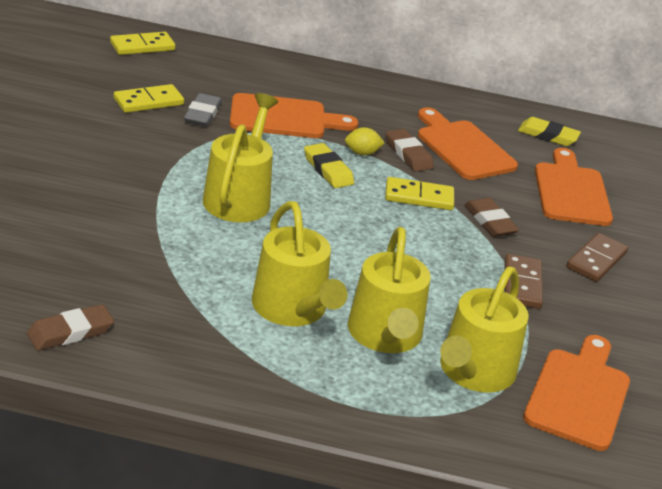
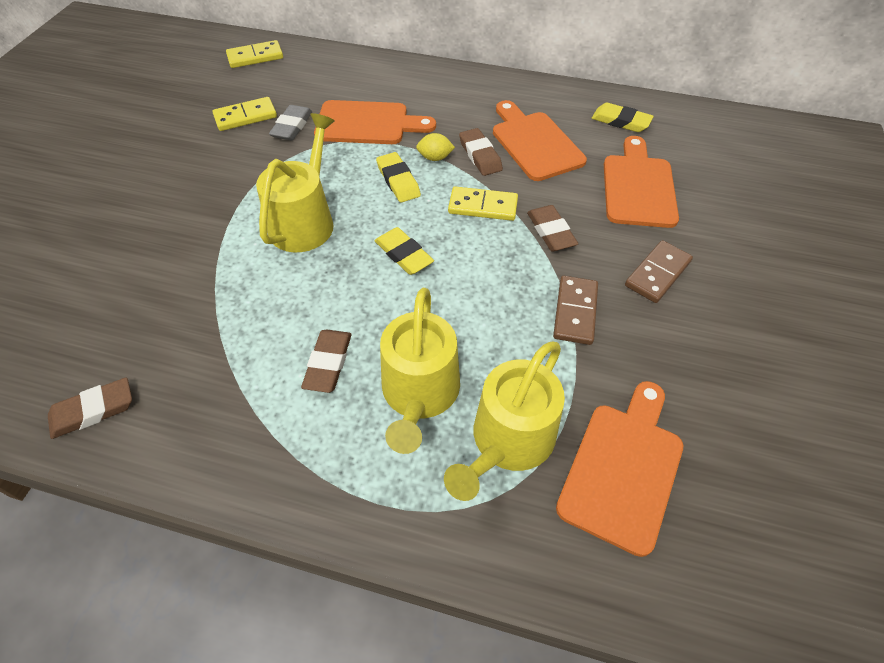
camera: 10 degrees right, 20 degrees up
yellow watering can [252,201,347,326] -> brown eraser [301,329,352,393]
none -> yellow eraser [375,227,434,275]

